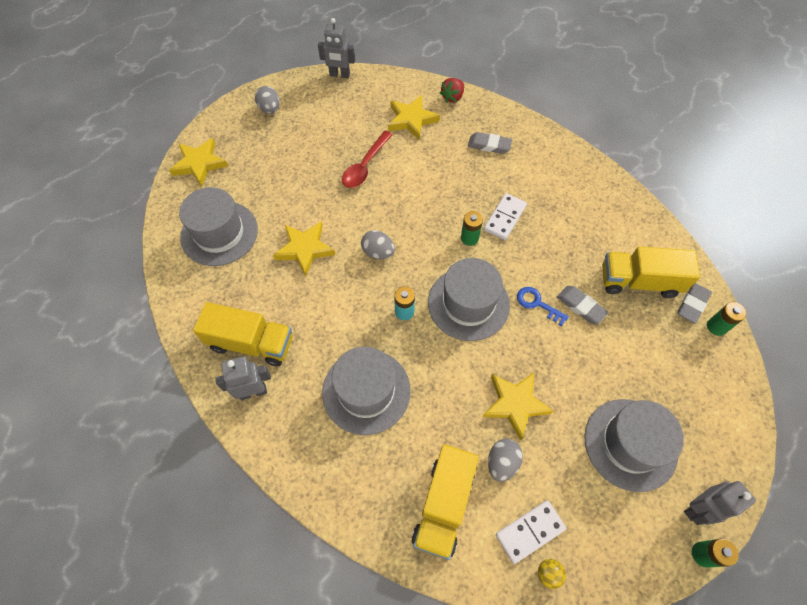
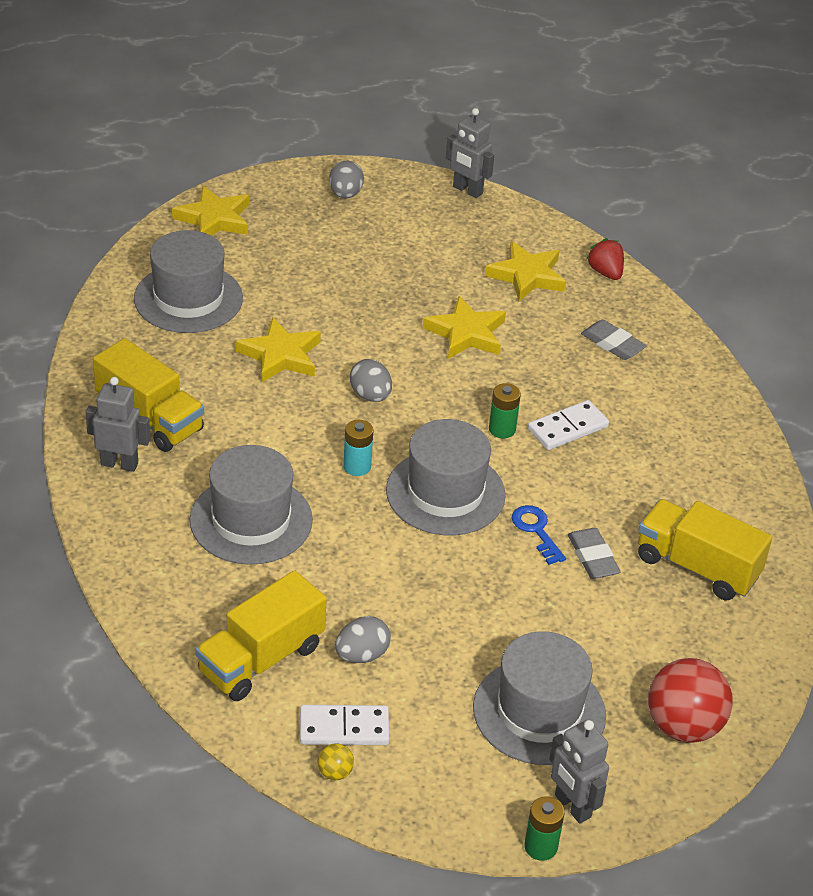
camera: 25 degrees right, 20 degrees down
red spoon [342,131,393,188] -> none
red strawberry [440,78,464,103] -> red strawberry turned 90 degrees clockwise [586,238,624,280]
yellow star [482,373,554,441] -> yellow star moved to [423,296,506,359]
grey eraser [677,283,712,324] -> none
grey robot [684,481,756,525] -> grey robot turned 60 degrees clockwise [549,720,609,823]
green battery [707,302,747,336] -> none
none -> red ball [648,658,732,743]

